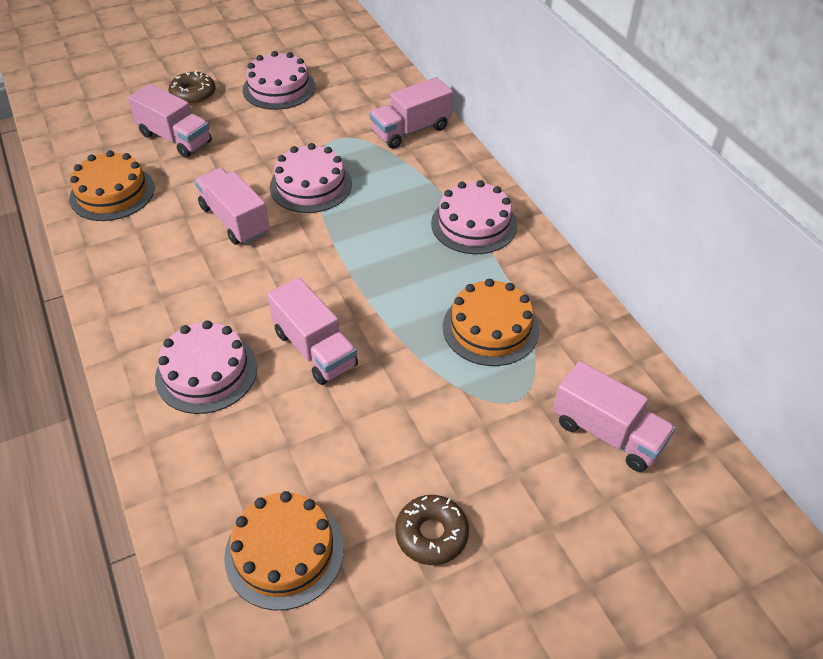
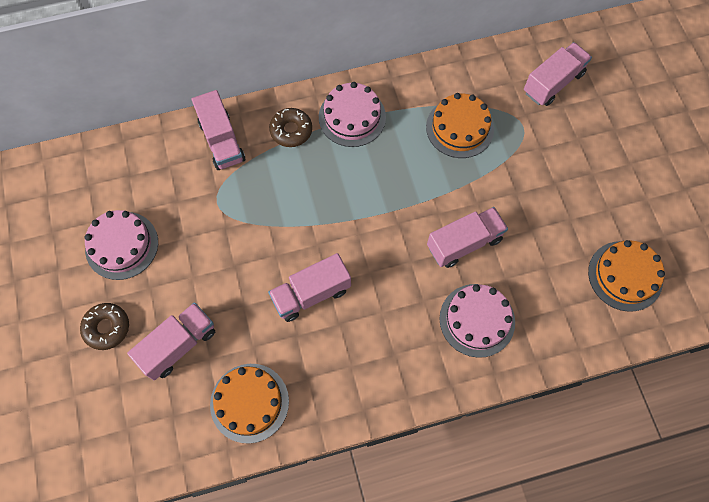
camera: 80 degrees left, 20 degrees up
pink cake [270,143,352,213] -> none
brown donut [395,495,469,565] -> brown donut moved to [269,108,312,147]

